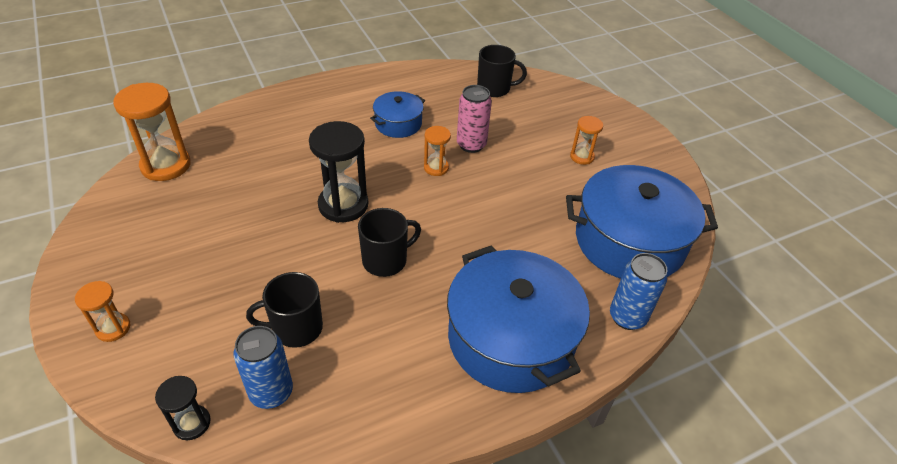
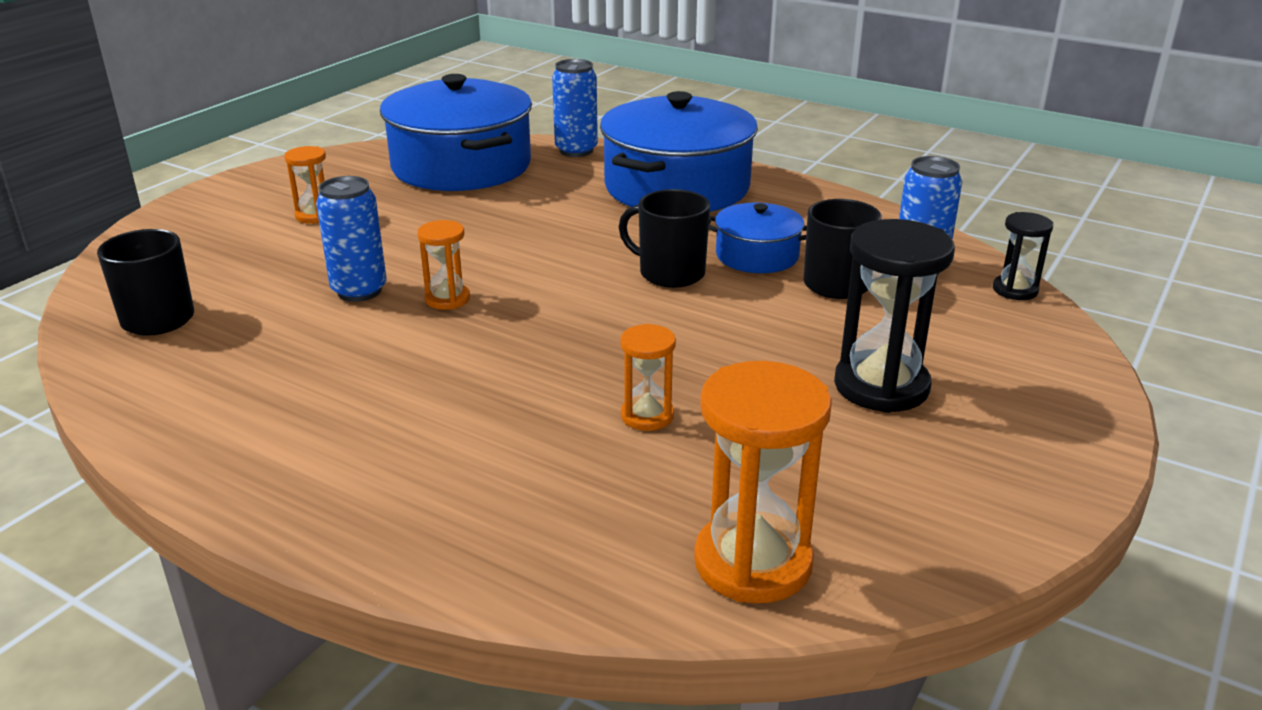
camera: 120 degrees left, 15 degrees down
orange hourglass [75,281,130,342] -> orange hourglass moved to [620,324,676,431]
black hourglass [309,121,368,223] -> black hourglass moved to [834,219,955,413]
blue pot [370,91,425,138] -> blue pot moved to [709,202,807,273]
pink can [457,85,492,153] -> blue can [316,176,387,302]

